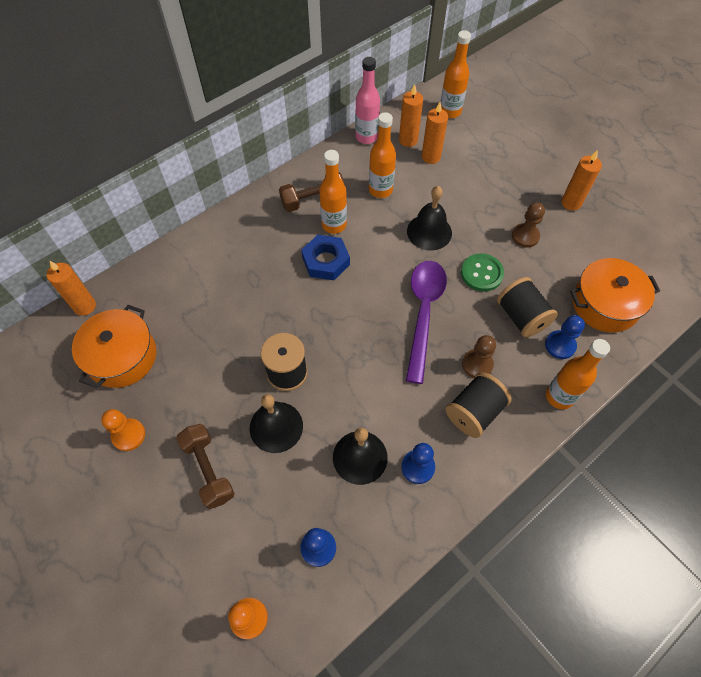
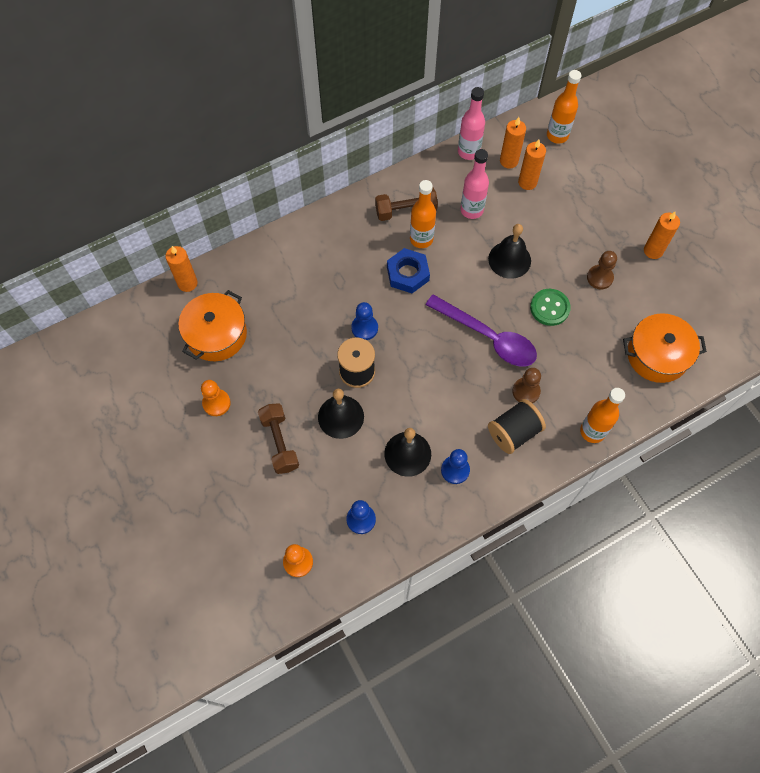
camera: 10 degrees right, 5 degrees up
orange bottle [369,112,396,198] -> pink bottle [460,149,489,219]
purple spoon [406,261,447,384] -> purple spoon turned 105 degrees clockwise [425,294,537,366]
black spool [497,277,558,338] -> none
blue pawn [545,315,585,359] -> blue pawn moved to [351,302,378,340]

